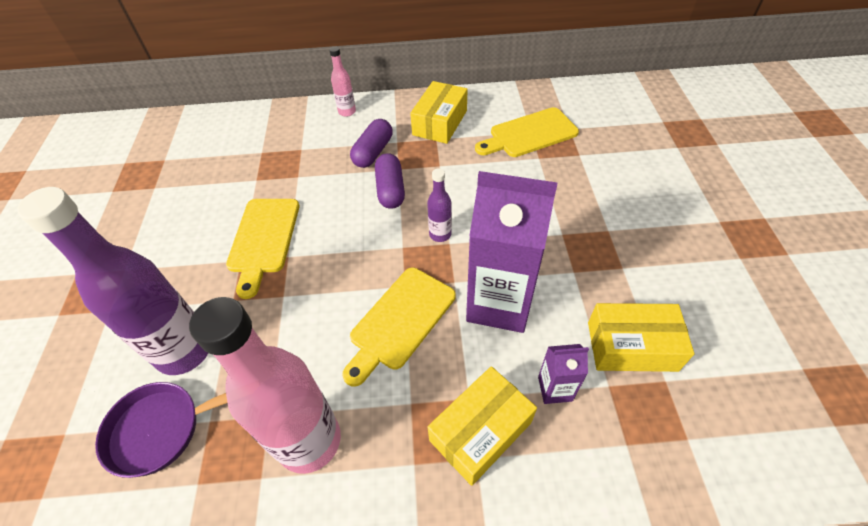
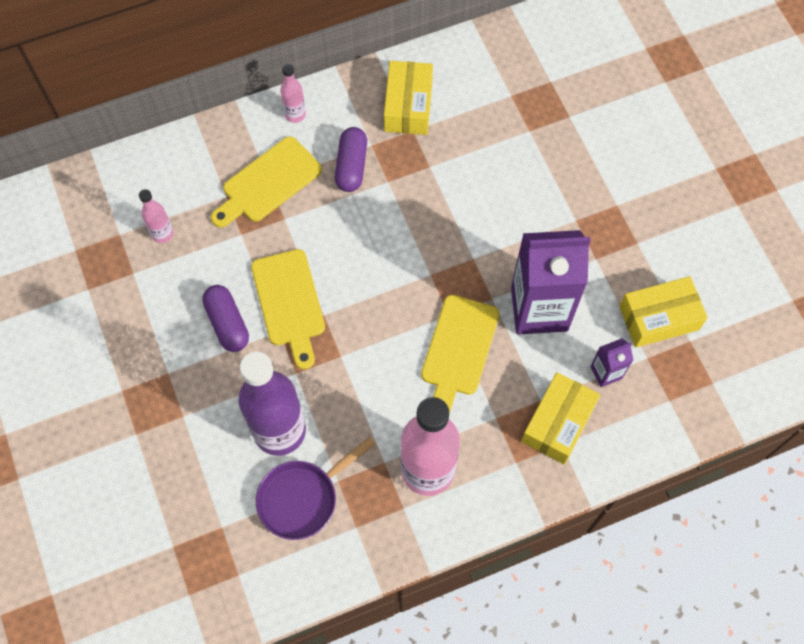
camera: 20 degrees left, 15 degrees up
purple capsule [375,153,405,209] -> purple capsule moved to [202,285,249,352]
purple bottle [427,168,452,242] -> none
yellow cutting board [475,107,579,157] -> yellow cutting board moved to [211,136,322,227]
none -> pink bottle [139,189,173,243]

